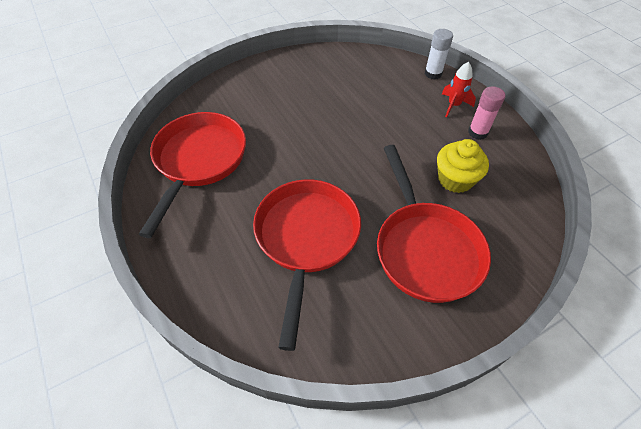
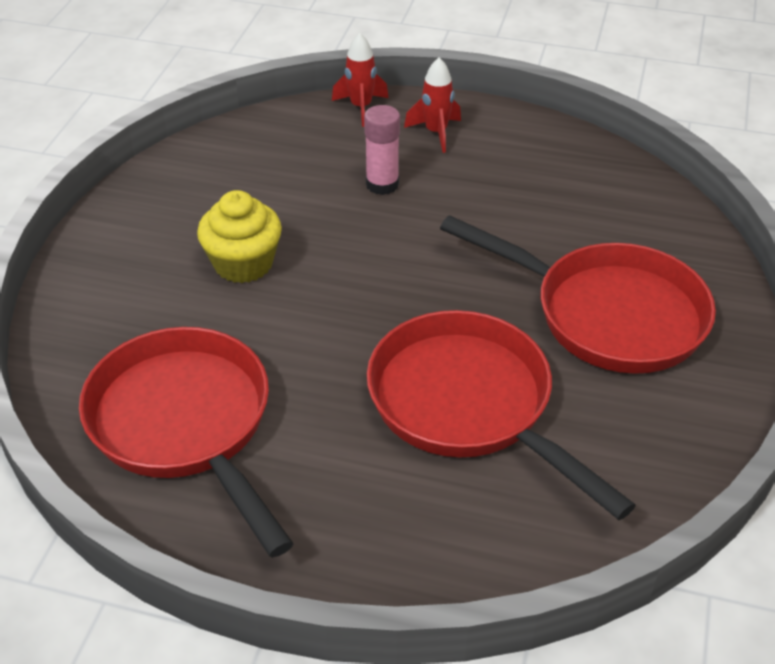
camera: 45 degrees left, 10 degrees down
white glue stick [425,29,453,80] -> red rocket [332,33,389,127]
yellow cupcake [437,139,489,193] -> yellow cupcake moved to [197,190,282,283]
pink glue stick [468,87,505,140] -> pink glue stick moved to [364,105,400,195]

